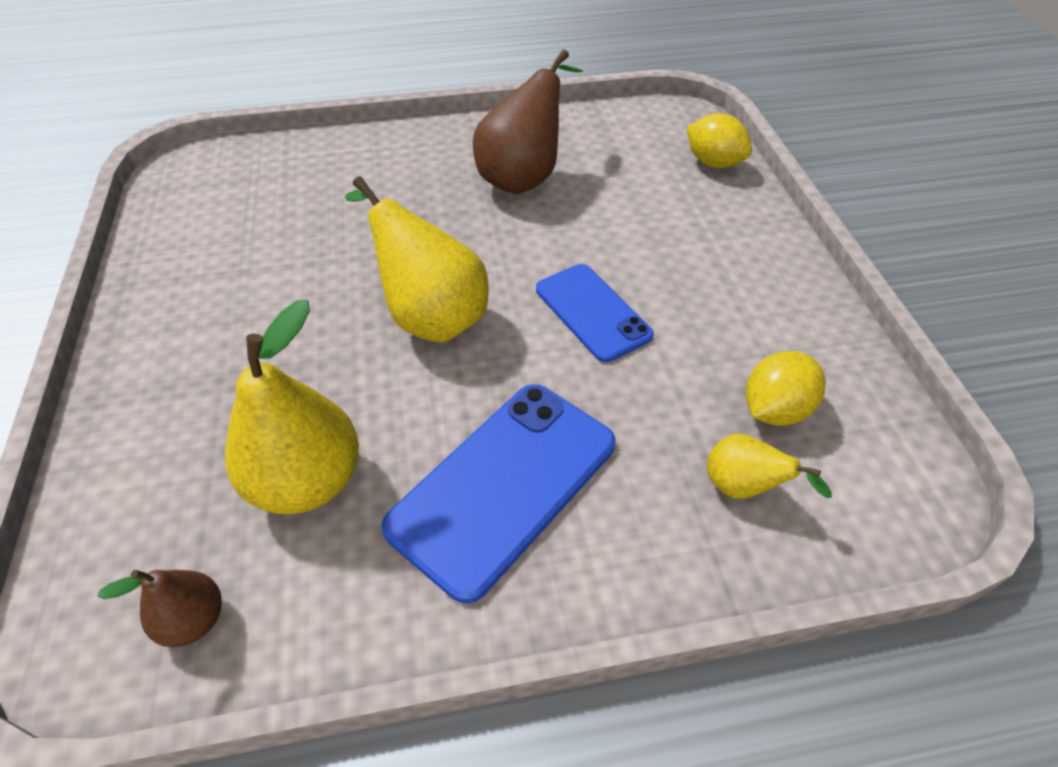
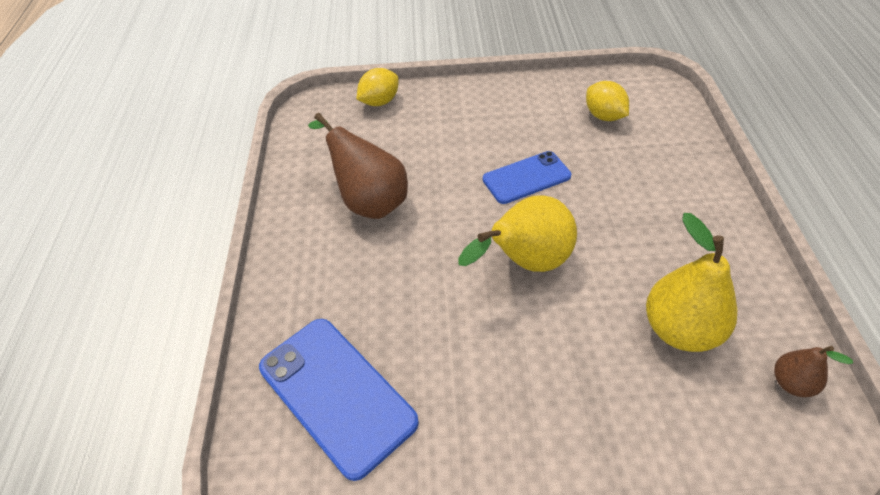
camera: 80 degrees left, 0 degrees up
blue phone [381,384,615,604] -> blue phone moved to [259,319,419,481]
yellow pear [707,434,832,499] -> none

